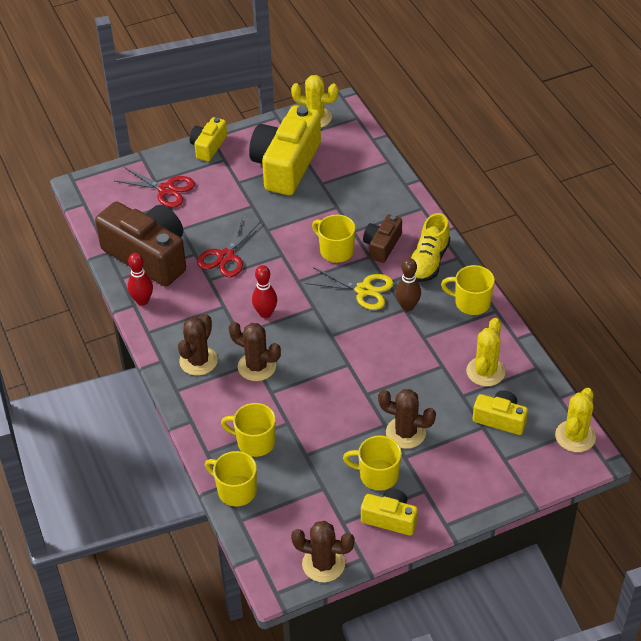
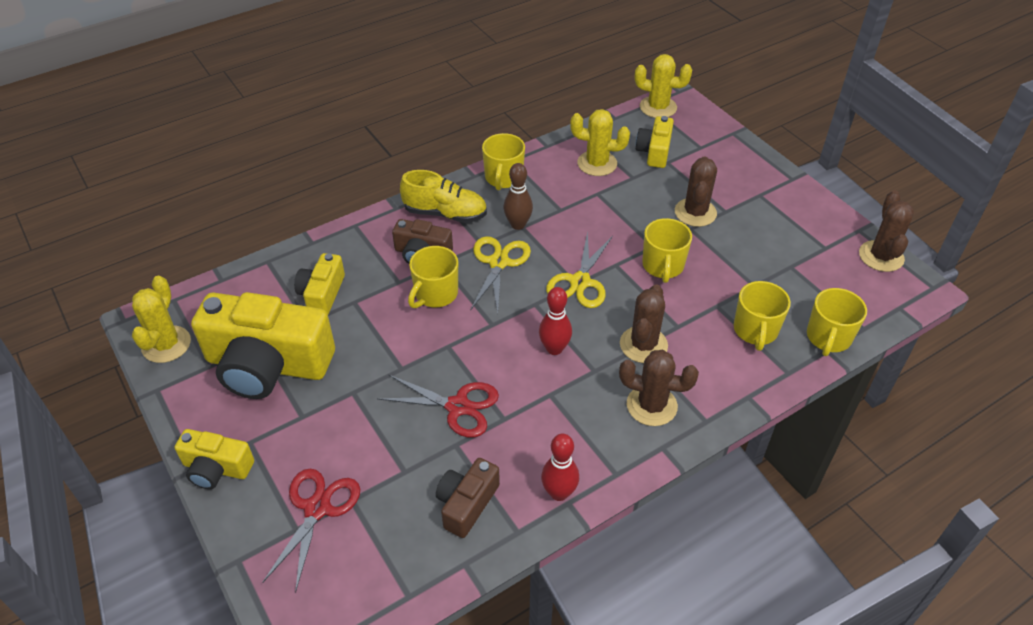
camera: 100 degrees left, 0 degrees up
brown camera [95,202,186,287] -> brown camera [436,458,500,538], size x0.51
yellow mug [343,435,402,491] -> yellow mug moved to [642,218,692,283]
yellow camera [361,488,418,536] -> yellow camera moved to [294,253,345,314]
none -> yellow scissors [546,231,613,308]

